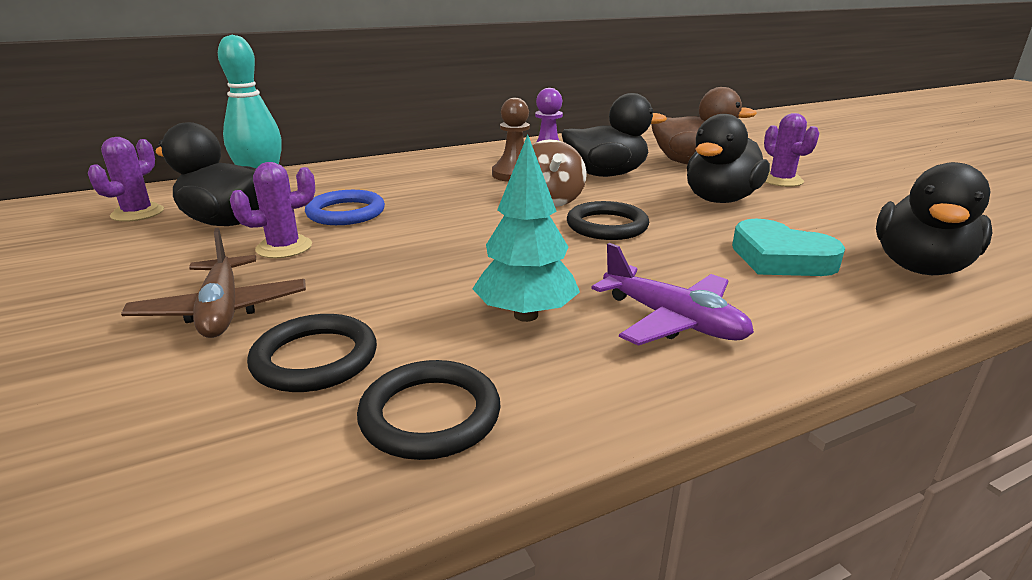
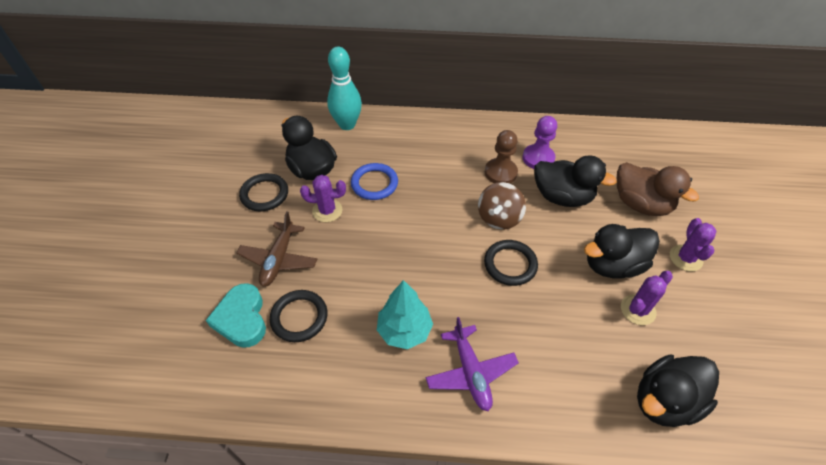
camera: 30 degrees right, 25 degrees up
purple cactus [88,137,164,222] -> purple cactus moved to [621,271,673,325]
black ring [357,360,501,460] -> black ring moved to [239,173,288,211]
turquoise heart [732,219,845,276] -> turquoise heart moved to [206,283,266,348]

